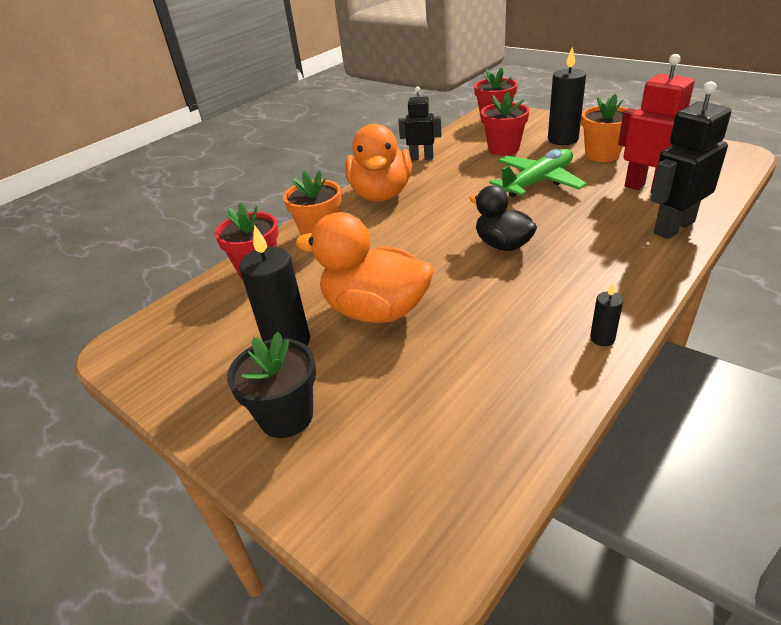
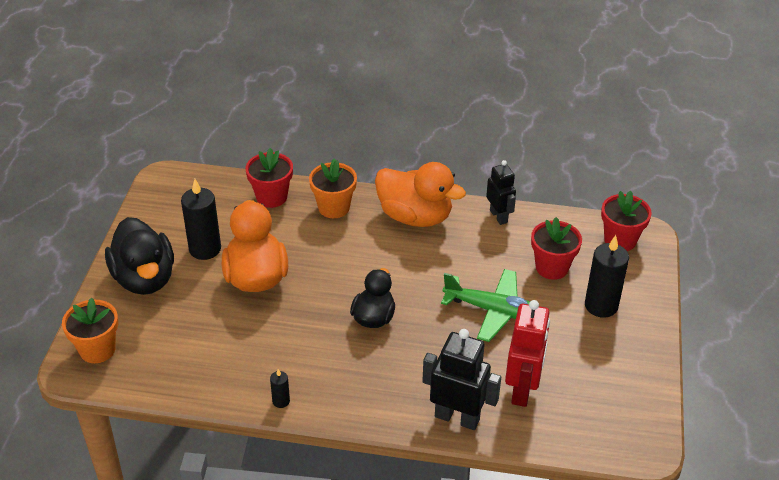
camera: 55 degrees right, 5 degrees up
black flower pot [227,332,316,438] -> black duck [105,217,174,295]
orange duck [345,124,412,201] -> orange duck turned 120 degrees counterclockwise [375,162,466,227]
orange flower pot [581,94,628,162] -> orange flower pot moved to [62,298,118,363]

